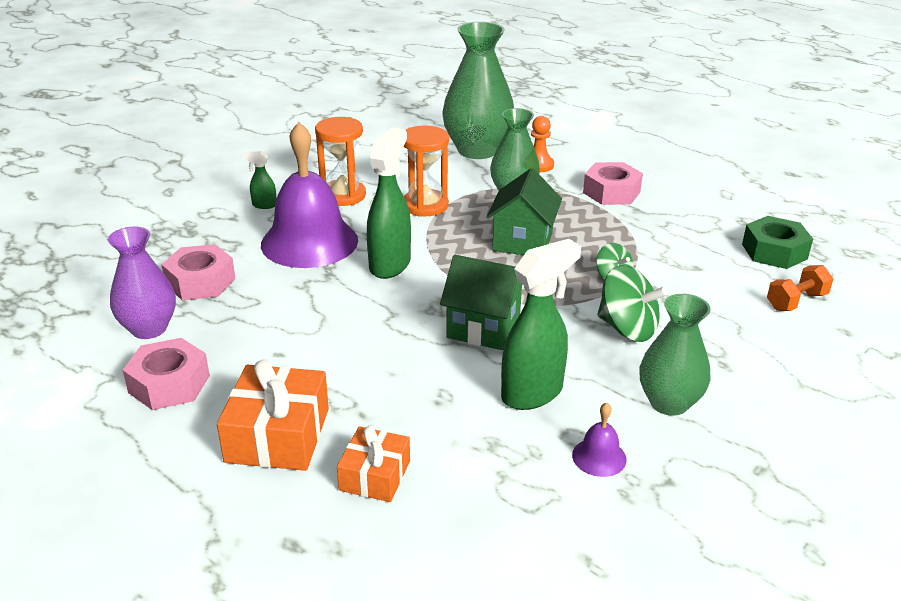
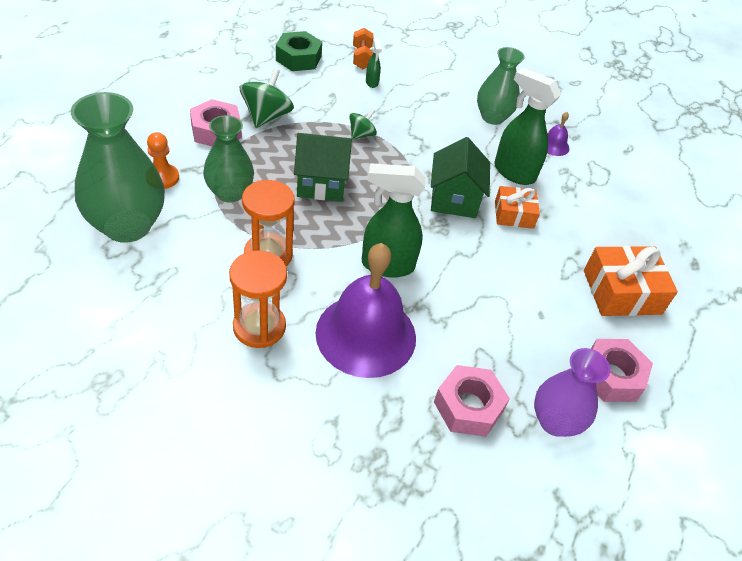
camera: 110 degrees left, 15 degrees up
green spray bottle [243,151,277,209] -> green spray bottle moved to [366,39,382,88]
orange gift [337,426,410,502] -> orange gift moved to [495,186,540,229]
green spinning top [597,265,668,342] -> green spinning top moved to [240,69,294,128]
orange dumbbell [767,265,833,311] -> orange dumbbell turned 45 degrees clockwise [353,28,373,69]

